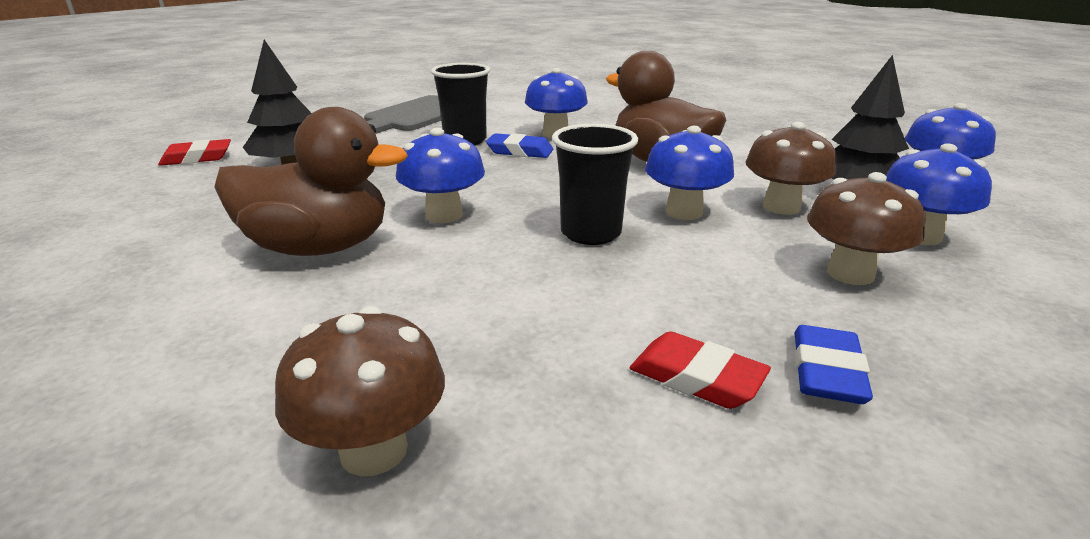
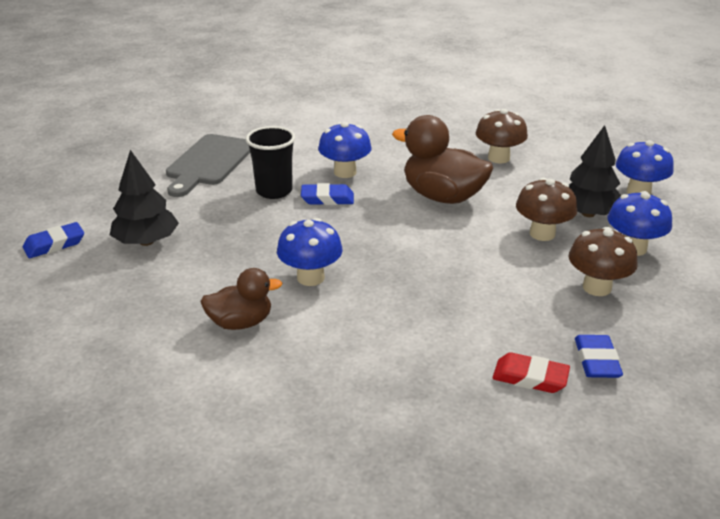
camera: 15 degrees left, 5 degrees up
red eraser [158,139,231,166] -> blue eraser [23,222,84,258]
brown duck [214,107,408,256] -> brown duck [200,268,282,330], size x0.60
brown mushroom [275,306,445,476] -> brown mushroom moved to [476,109,528,163]
black cup [552,124,638,245] -> none
blue mushroom [645,125,734,220] -> none

